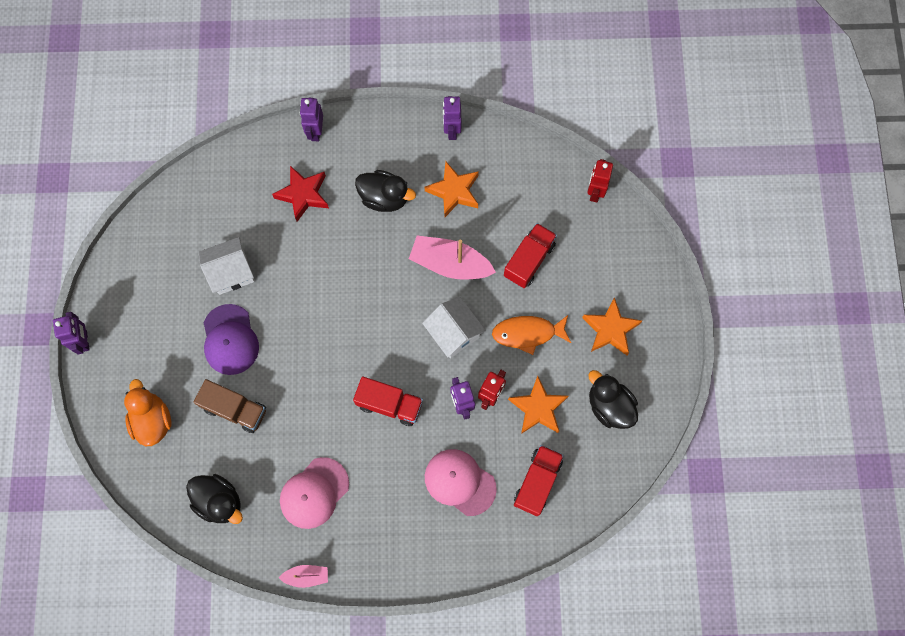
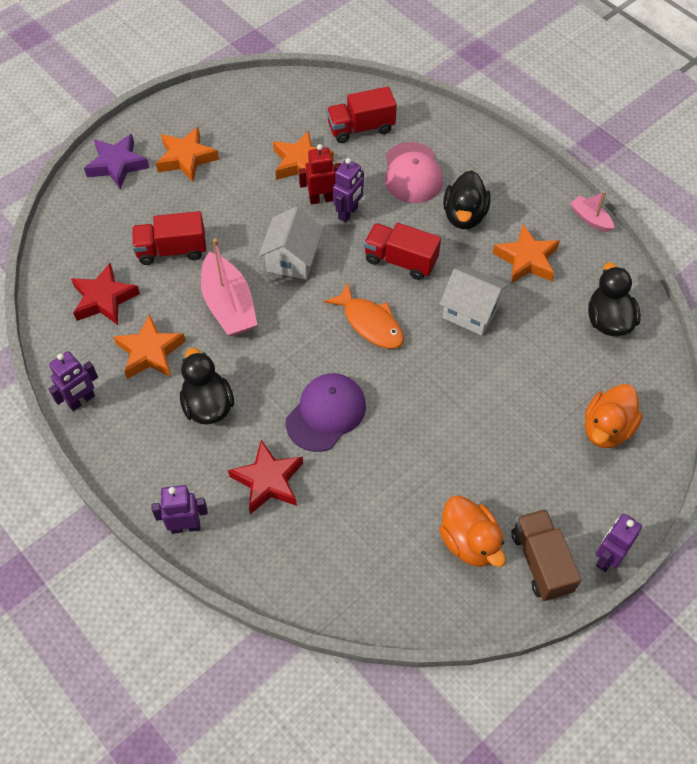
camera: 130 degrees left, 15 degrees down
brown truck [194,379,266,433] -> brown truck moved to [511,509,582,601]
white house [199,237,255,295] -> white house moved to [440,265,509,335]
purple cap [203,304,259,375] -> purple cap moved to [286,373,366,452]
pink cap [280,457,349,529] -> orange star [493,224,560,284]
purple robot [300,98,323,141] -> purple robot turned 150 degrees counterclockwise [152,485,208,534]
red truck [353,376,423,426] -> red truck turned 45 degrees counterclockwise [364,223,441,280]
orange fish [492,315,571,355] -> orange fish moved to [324,283,404,349]
red robot [587,159,613,202] -> none
black duck [588,370,638,429] -> black duck moved to [443,170,491,229]
none -> red star [71,263,140,325]
none -> purple star [84,134,149,189]
none -> orange duck [439,495,506,567]

